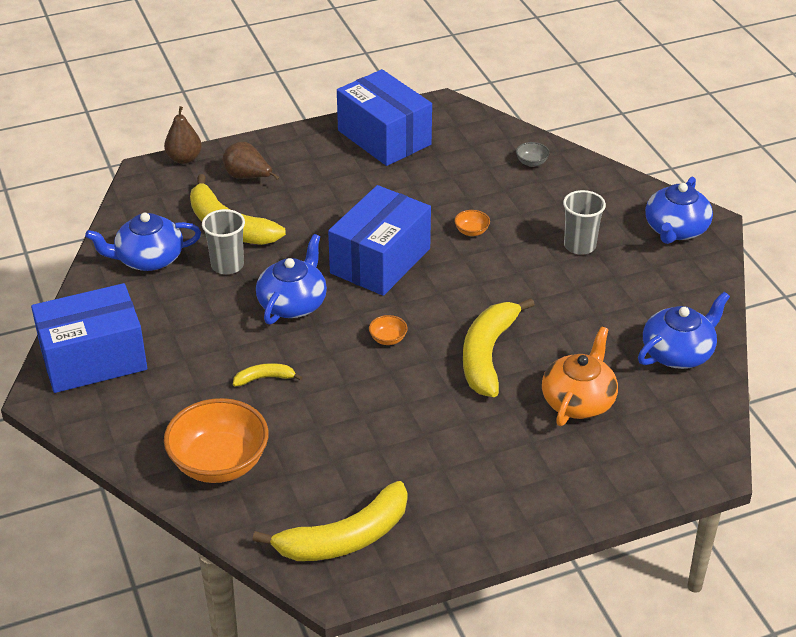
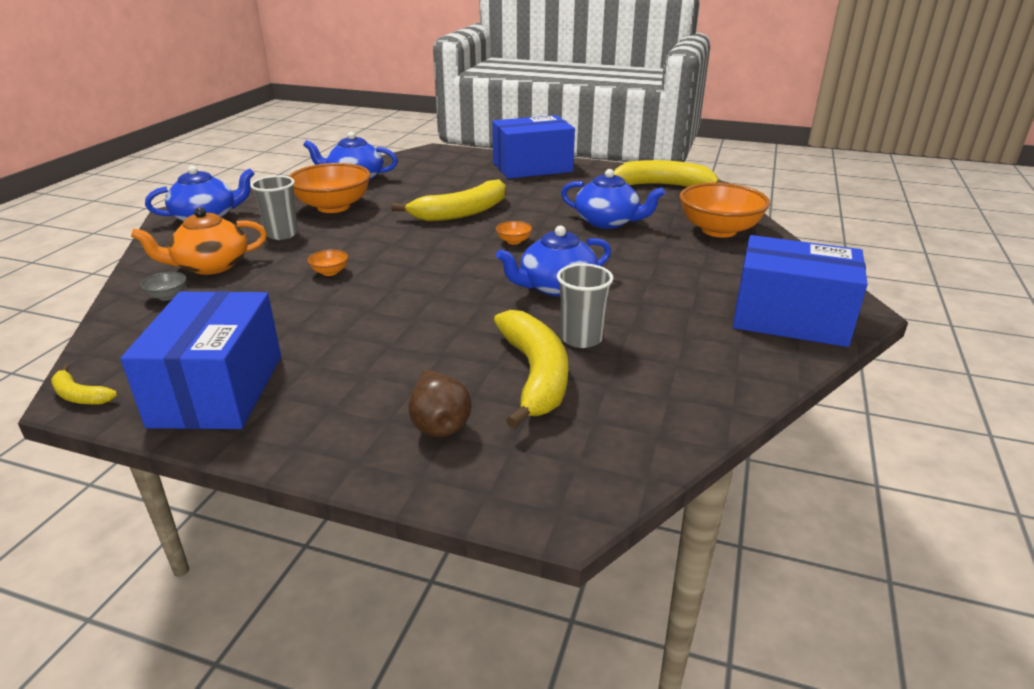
camera: 140 degrees left, 10 degrees down
blue teapot [85,213,201,271] -> blue teapot moved to [561,169,665,229]
brown pear [164,106,202,164] -> none
yellow banana [233,363,302,386] -> yellow banana moved to [51,365,117,405]
blue box [328,185,431,296] -> blue box moved to [492,115,575,179]
orange teapot [542,327,618,426] -> orange teapot moved to [131,207,267,275]
none -> orange bowl [288,163,371,213]

